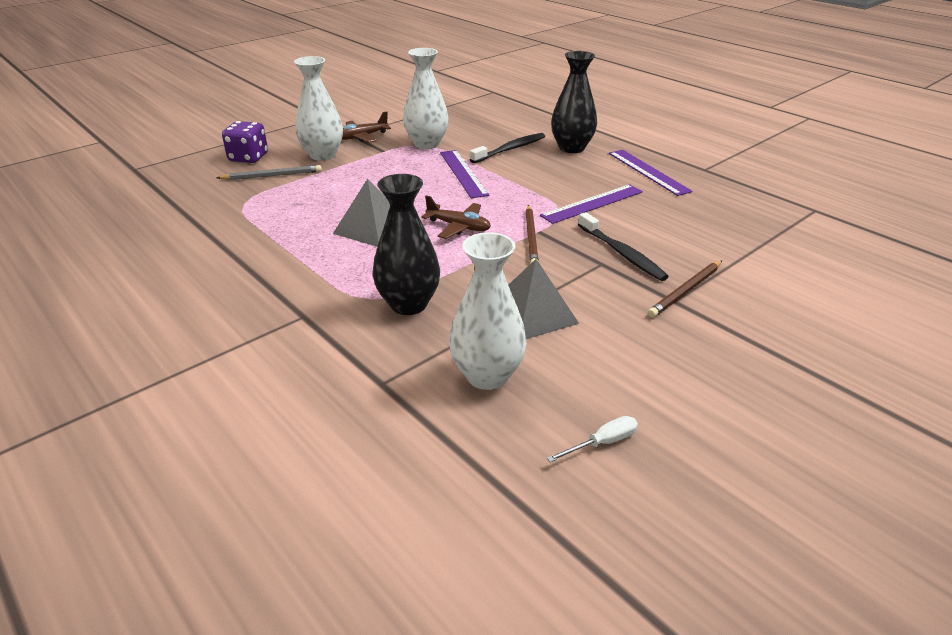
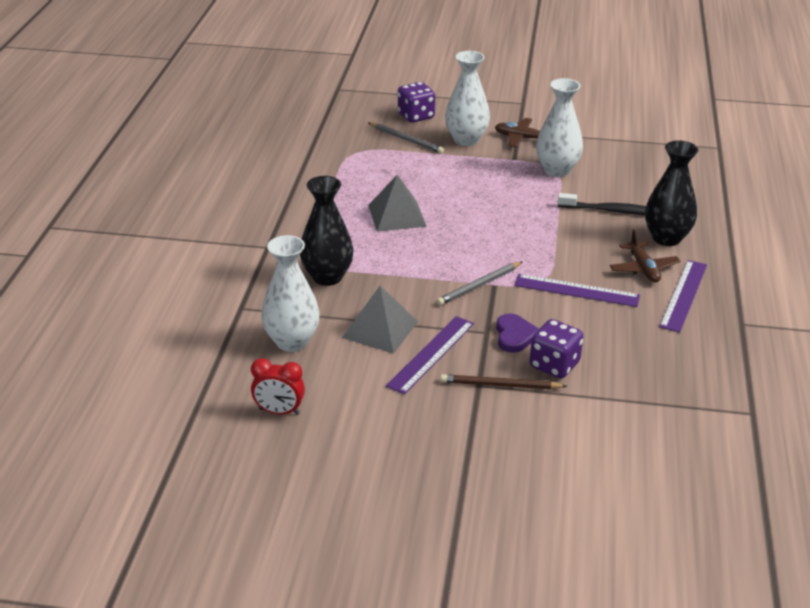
camera: 50 degrees right, 0 degrees up
brown plane [421,195,491,239] -> brown plane moved to [610,229,681,282]
purple ruler [440,150,489,198] -> purple ruler moved to [386,316,474,395]
brown pencil [526,205,539,264] -> grey pencil [437,261,523,306]
white screwdriver [547,416,638,462] -> red clock [251,358,305,415]
black toothbrush [578,212,669,281] -> purple heart [496,313,539,353]
none -> purple dice [530,319,583,378]

